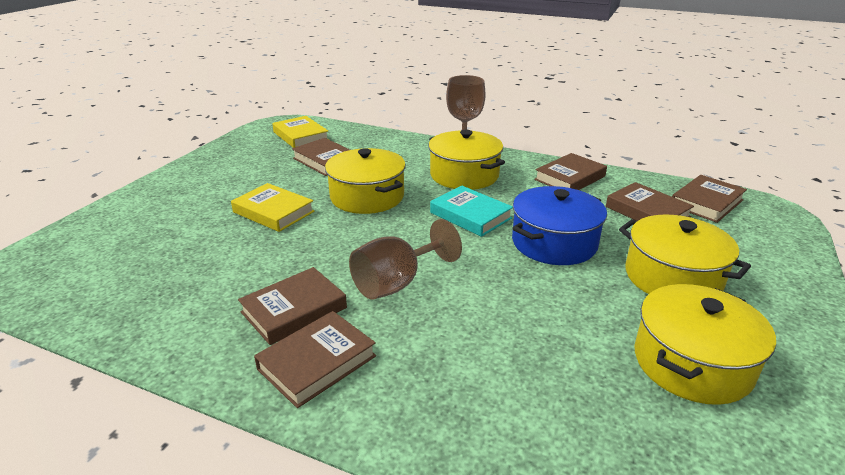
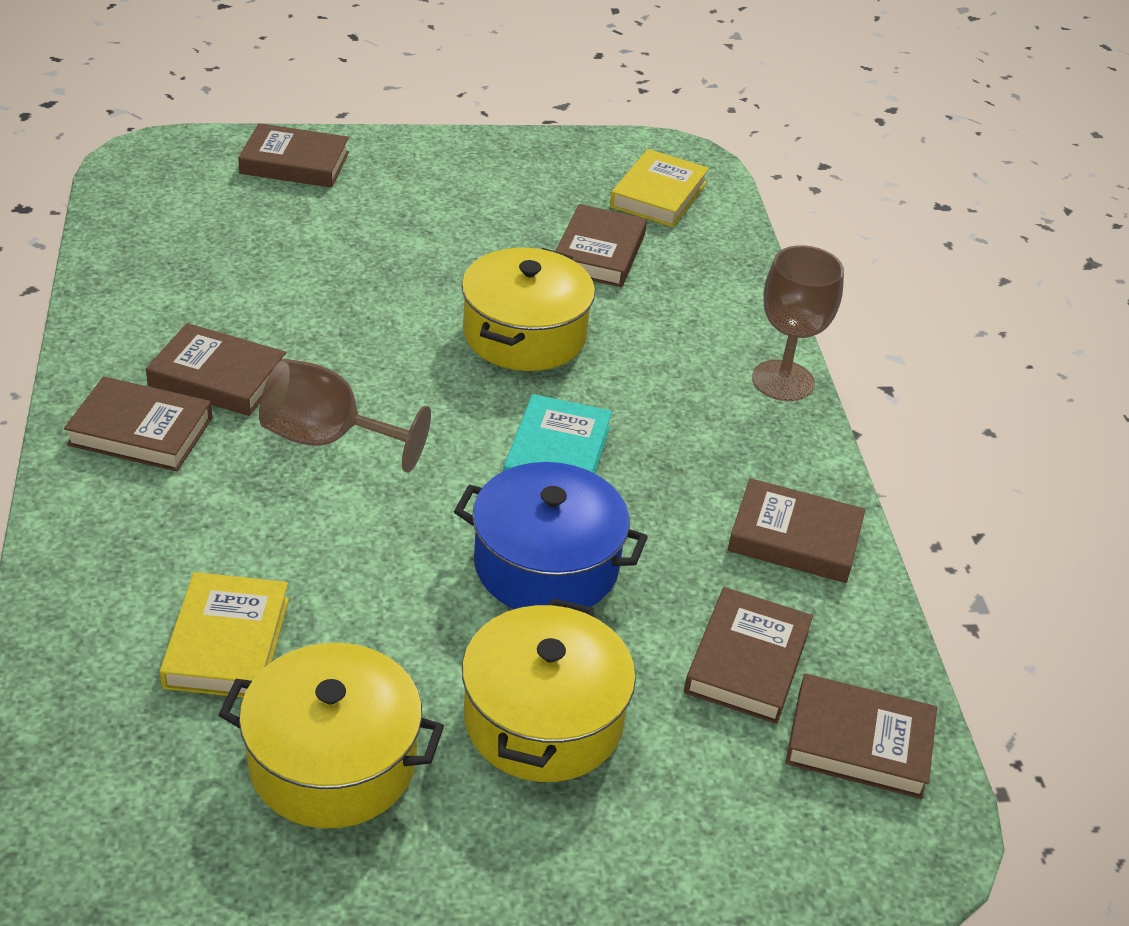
camera: 55 degrees right, 10 degrees up
yellow book [231,183,315,232] -> yellow book moved to [160,572,289,698]
yellow pot [428,130,505,190] -> none
none -> brown book [238,123,349,188]

